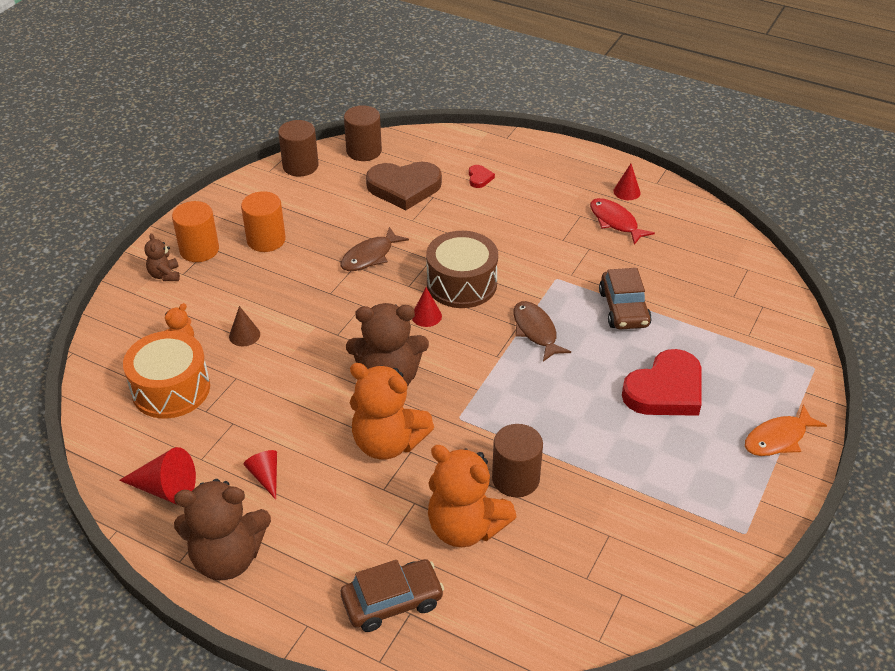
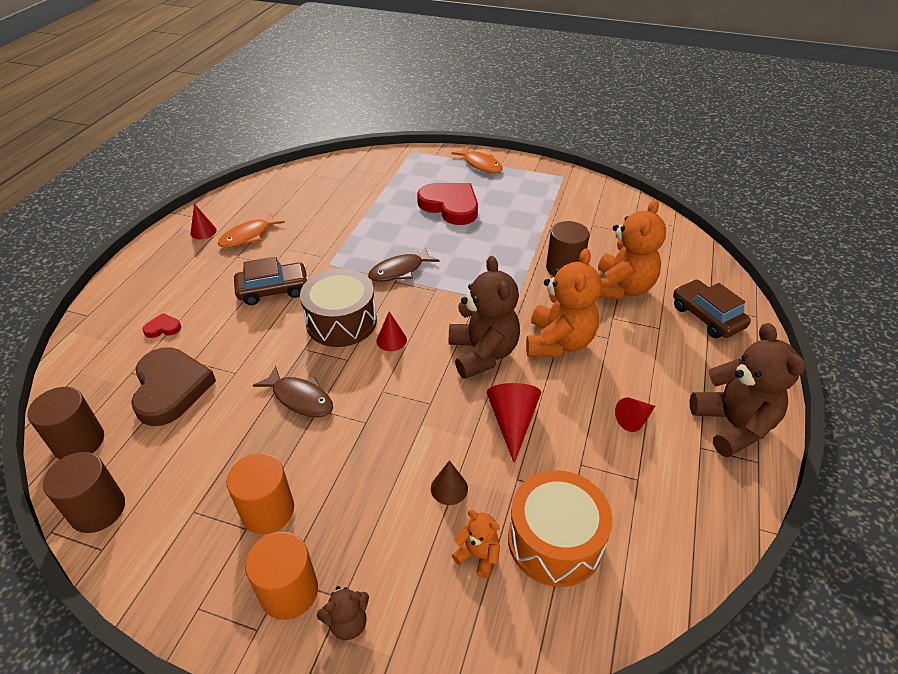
camera: 100 degrees left, 0 degrees up
red cone [119,447,196,504] -> red cone moved to [487,383,542,463]
red fish [590,198,655,245] -> orange fish [218,212,285,248]
brown car [599,268,652,330] -> brown car moved to [234,257,309,305]

